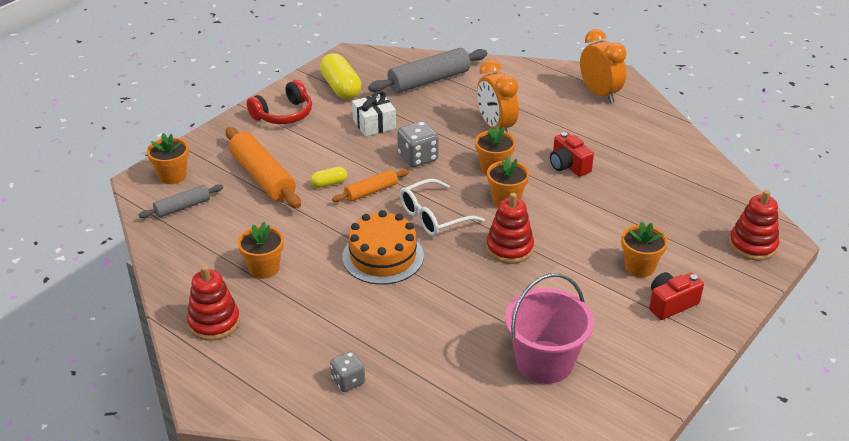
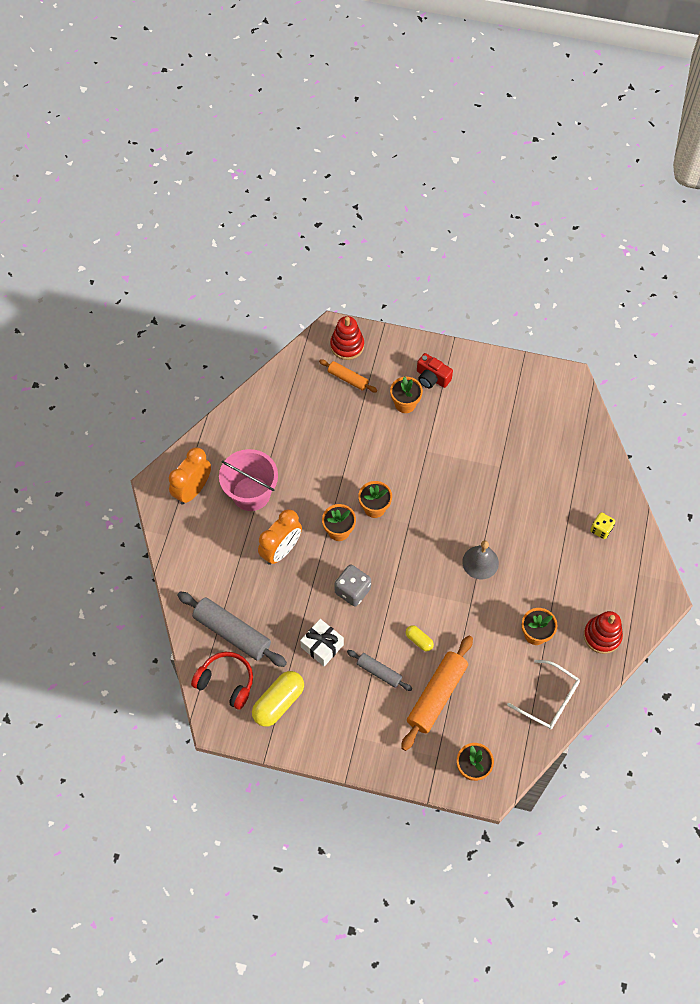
camera: 115 degrees left, 25 degrees up
grey rolling pin [139,184,223,218] -> grey rolling pin moved to [347,650,412,691]
red headphones [247,80,312,124] -> red headphones moved to [191,652,253,710]
grey dice [330,351,365,392] -> yellow dice [590,512,615,539]
orange rolling pin [332,169,409,202] -> orange rolling pin moved to [319,359,377,392]
orange cake [342,210,424,285] -> grey bell [462,540,499,579]
white glasses [400,179,485,236] -> white glasses moved to [507,660,580,729]
red stacking toy [486,193,534,264] -> none
pink bucket [505,273,594,384] -> pink bucket moved to [219,449,278,511]
red camera [550,132,594,177] -> none

